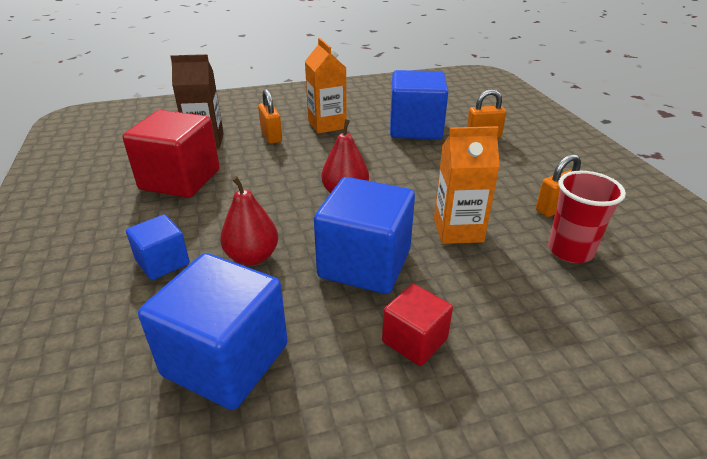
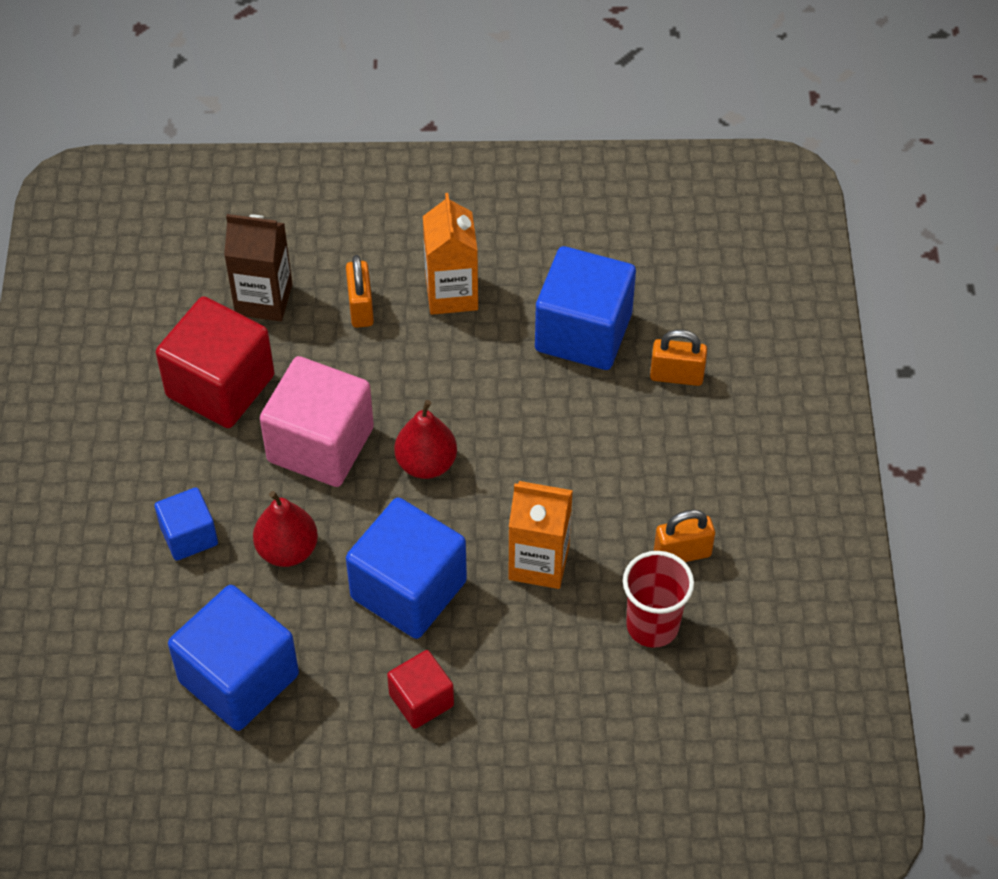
camera: 15 degrees right, 20 degrees up
none -> pink cube [260,356,374,487]

